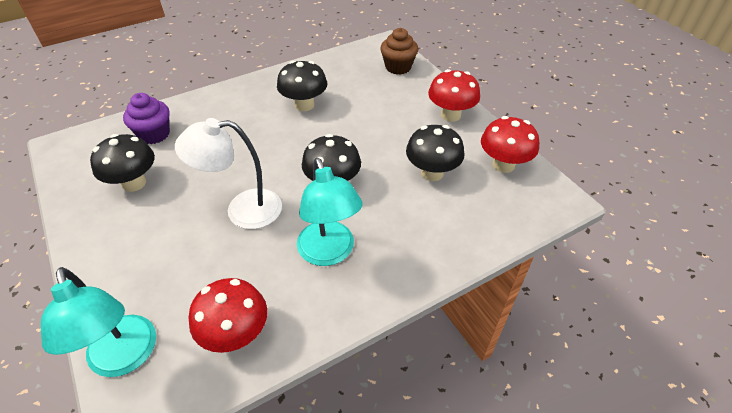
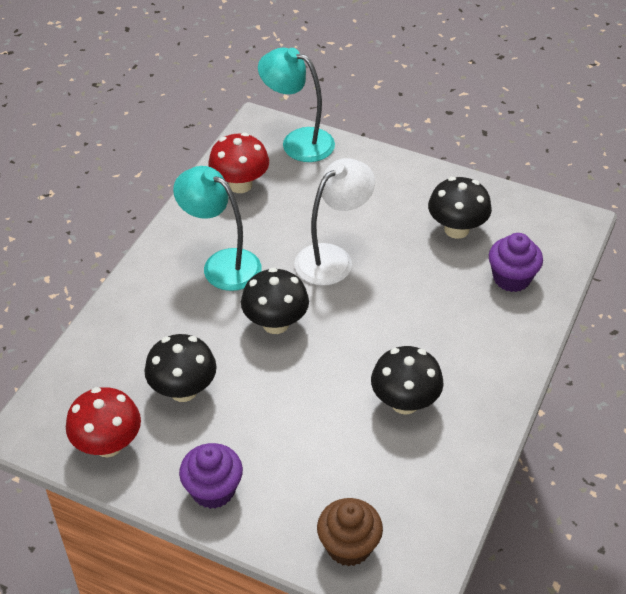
camera: 145 degrees right, 0 degrees up
red mushroom [428,69,480,122] -> purple cupcake [179,443,243,509]

